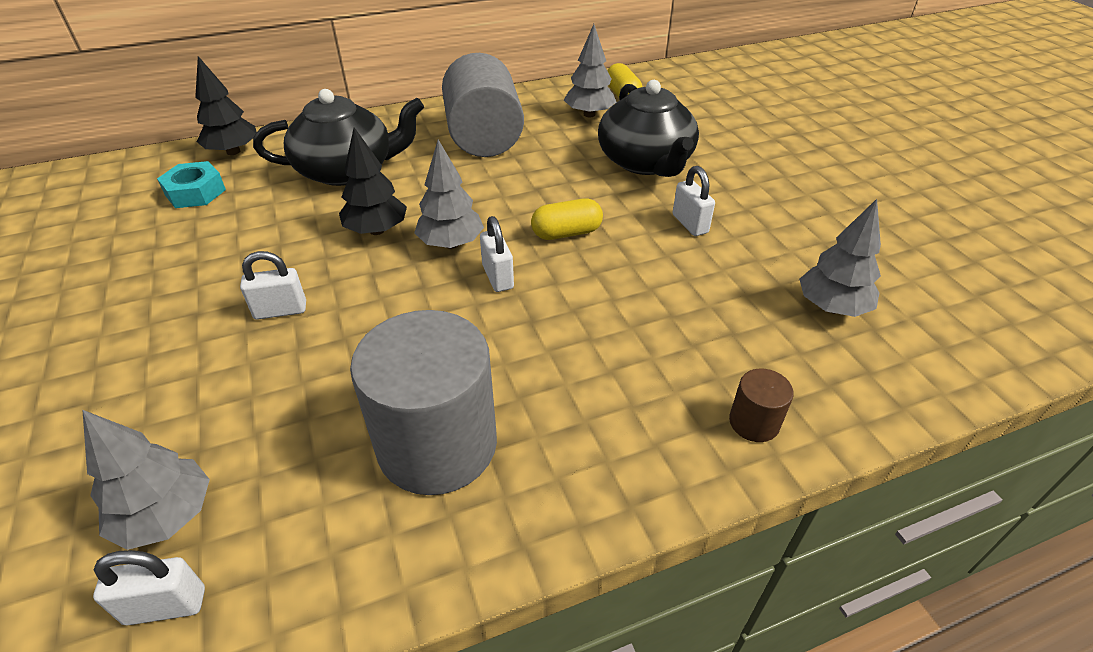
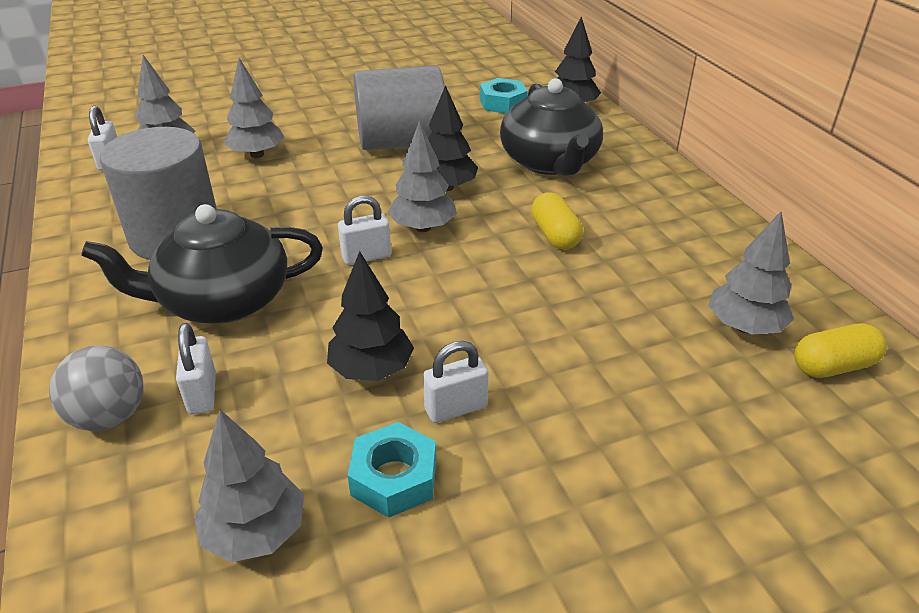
camera: 90 degrees right, 5 degrees down
white padlock [240,251,306,320] -> white padlock moved to [176,323,216,415]
grey cylinder [442,53,524,157] -> grey cylinder moved to [353,65,445,150]
yellow capsule [531,198,603,240] -> yellow capsule moved to [531,192,583,250]
black teapot [598,80,699,177] -> black teapot moved to [81,204,323,324]
brown cylinder [729,369,794,442] -> grey ball [49,346,144,431]
none -> grey tree [224,58,284,158]
none -> black tree [327,251,414,381]
none -> turquoise nut [347,422,436,518]

